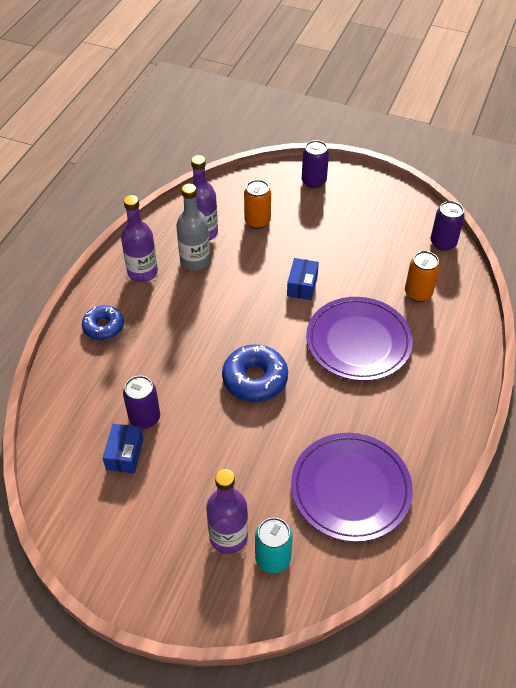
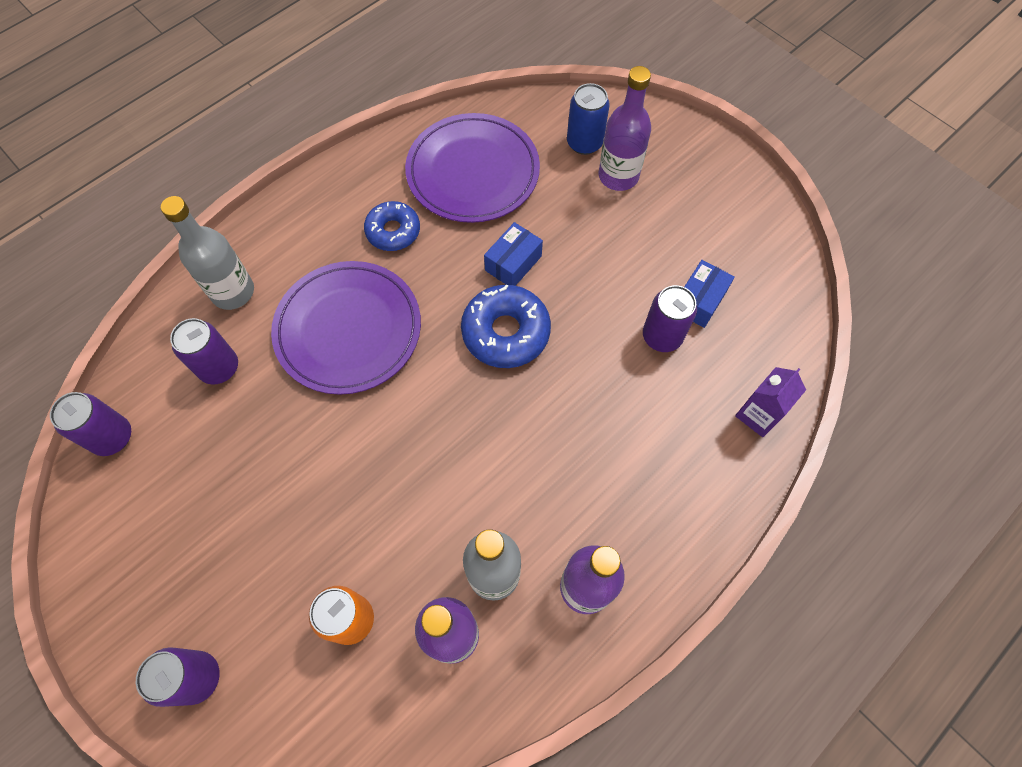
camera: 155 degrees left, 15 degrees up
blue donut [82,305,124,340] -> blue donut moved to [364,201,420,251]
turquoise can [255,517,293,573] -> blue can [567,83,610,155]
blue box [287,258,319,300] -> blue box moved to [484,222,543,286]
orange can [405,251,440,302] -> purple can [170,318,238,384]
none -> grey bottle [161,196,254,310]
none -> purple carton [735,367,806,437]

